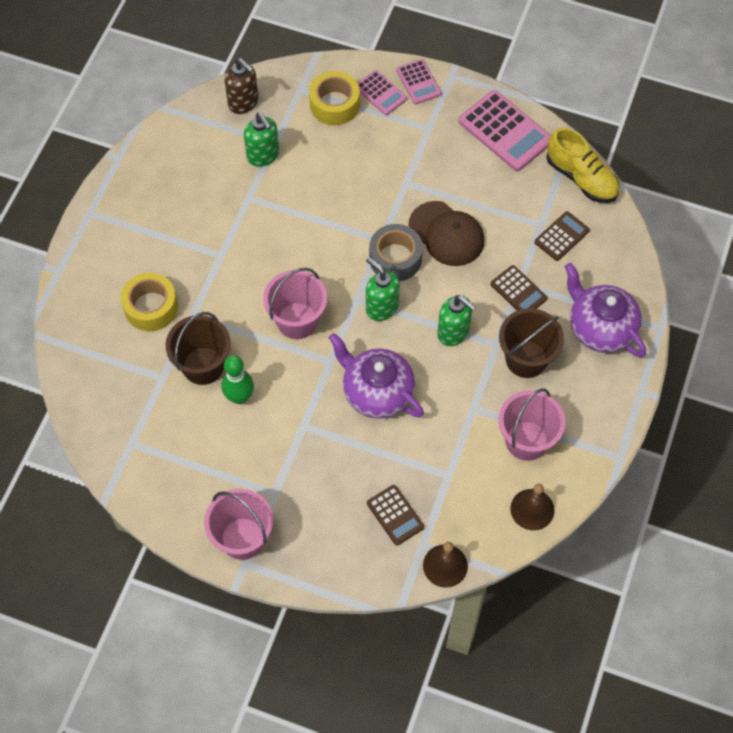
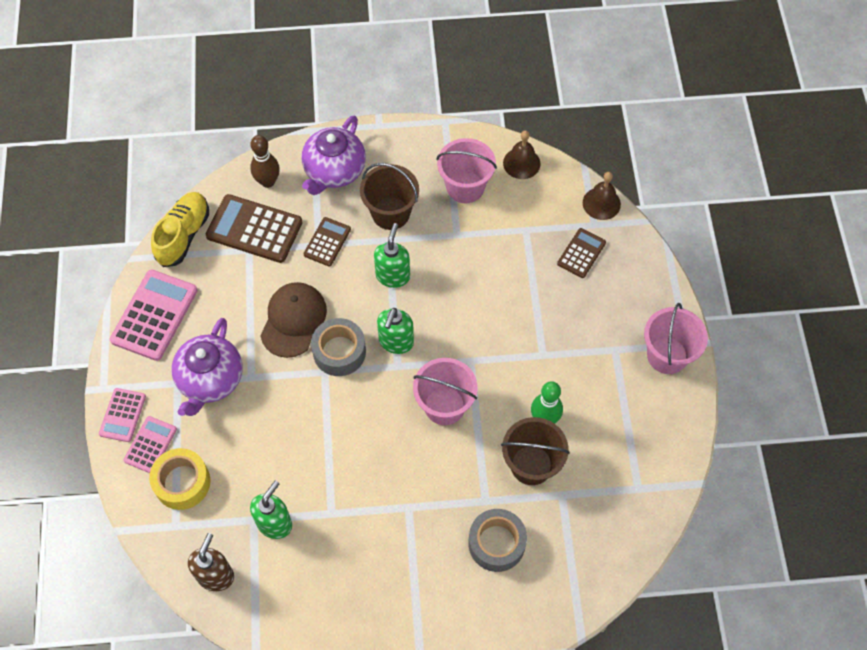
camera: 115 degrees left, 0 degrees up
yellow tape [121,273,178,331] -> grey tape [468,509,527,572]
purple teapot [329,333,424,419] -> purple teapot moved to [171,318,242,416]
pink calculator [396,59,442,104] -> pink calculator turned 150 degrees clockwise [99,388,146,442]
brown calculator [534,211,590,261] -> brown calculator [206,194,303,263], size x1.75
none -> brown bowling pin [250,135,280,188]

